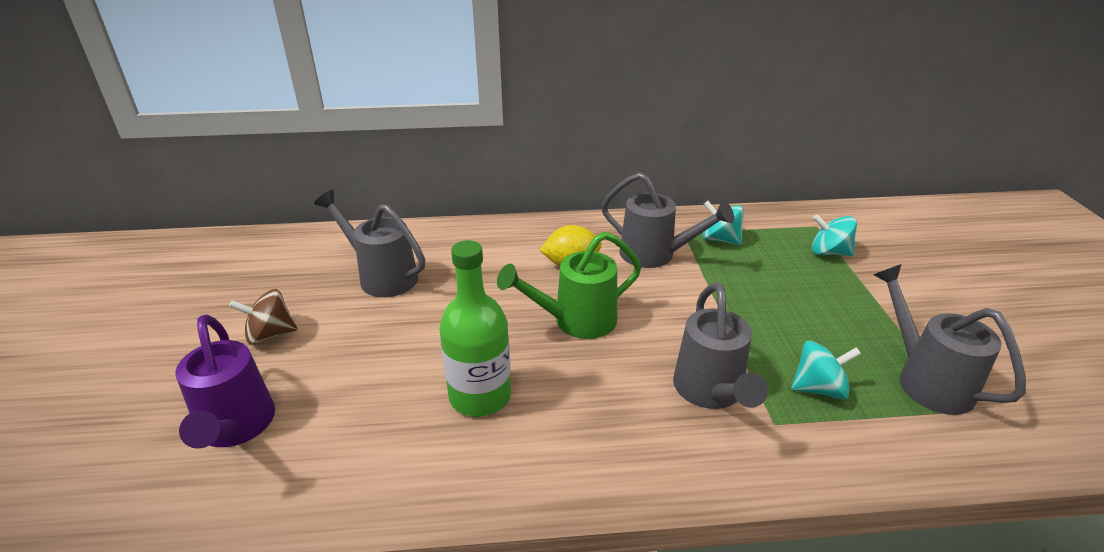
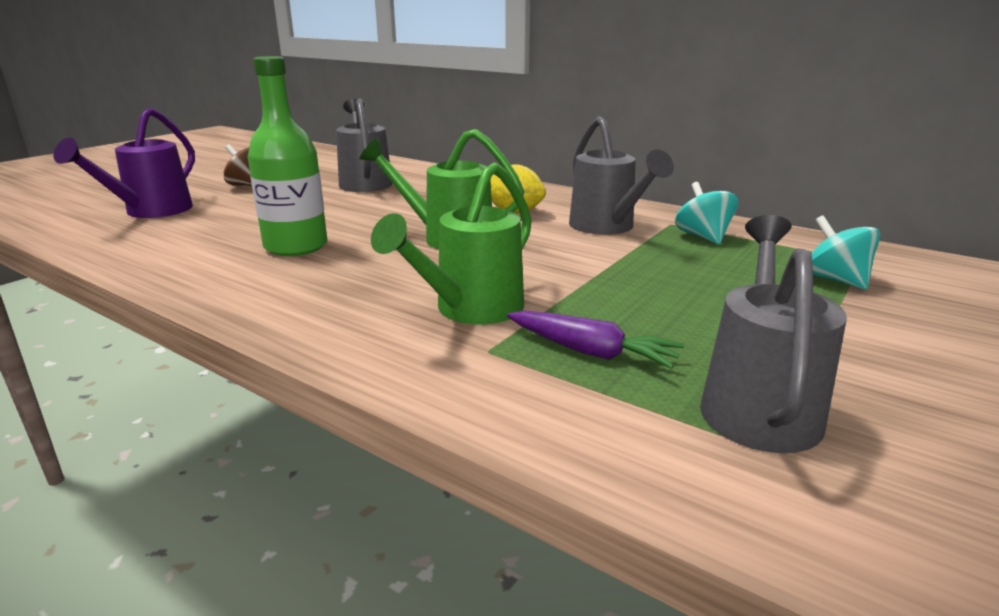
camera: 40 degrees right, 10 degrees down
grey watering can [673,282,768,409] -> green watering can [371,162,532,325]
turquoise spinning top [791,341,861,399] -> purple carrot [507,311,684,369]

